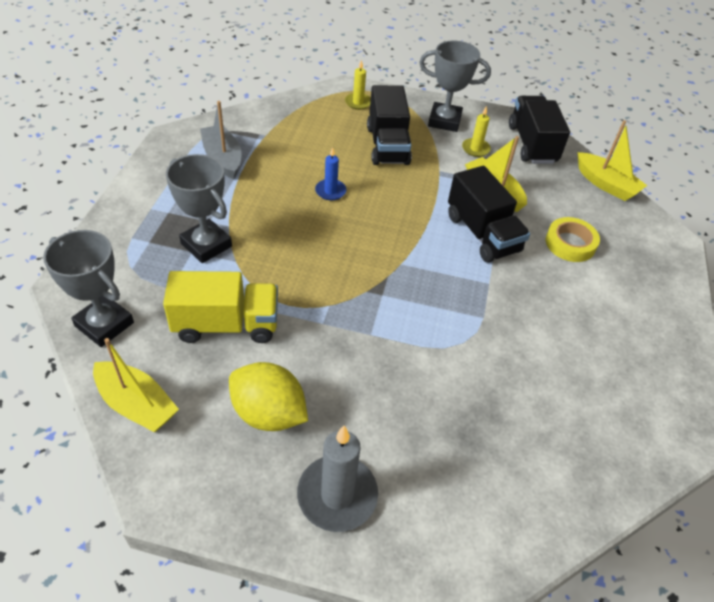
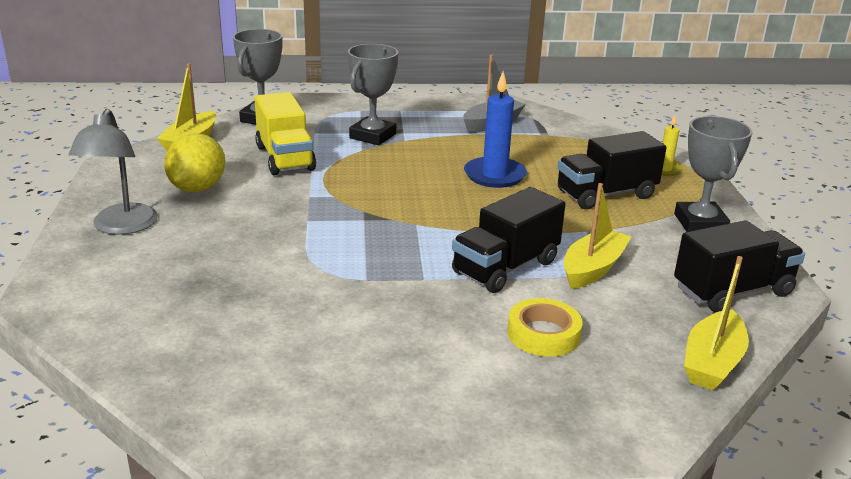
camera: 75 degrees right, 20 degrees down
grey candle [297,426,378,532] -> grey lamp [69,109,158,235]
blue candle [315,147,346,201] -> blue candle [464,71,527,188], size x1.79
yellow candle [462,106,491,157] -> none

